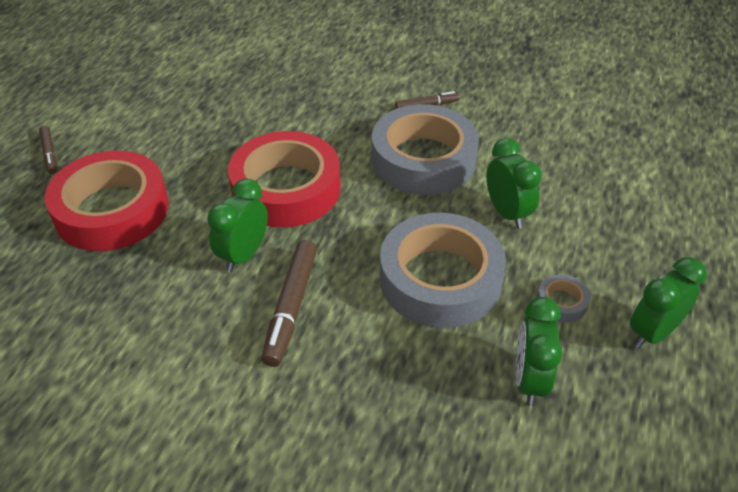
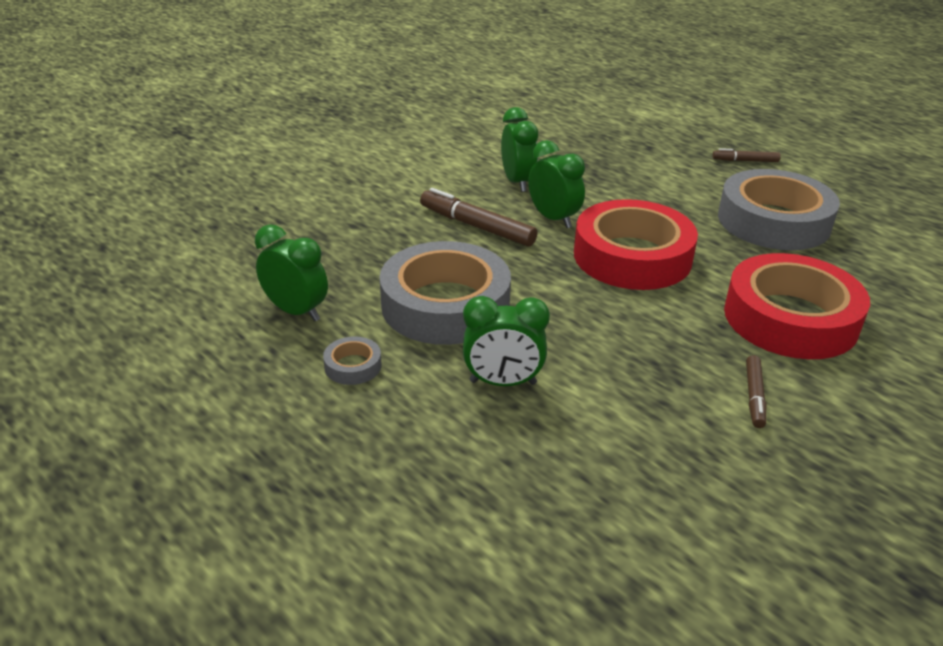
camera: 115 degrees right, 10 degrees down
red tape [45,150,169,251] -> red tape moved to [724,253,870,359]
grey tape [372,104,479,195] -> grey tape moved to [718,169,840,250]
green clock [630,257,707,348] -> green clock moved to [501,107,538,192]

